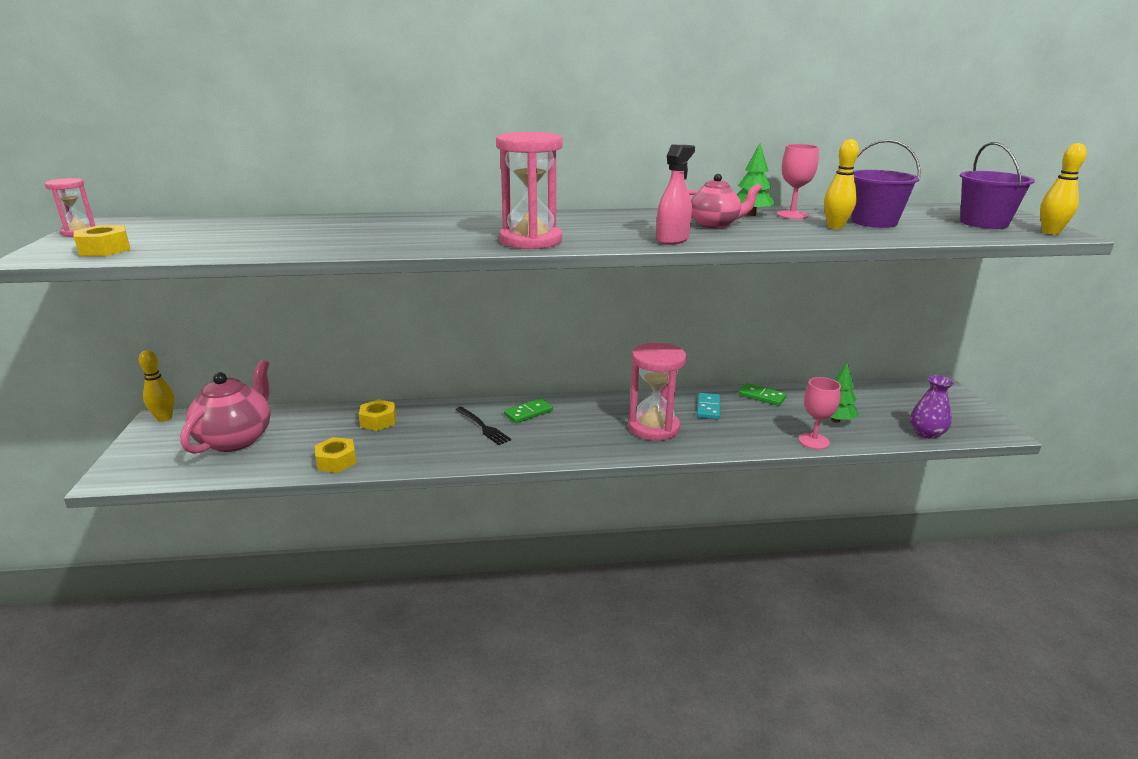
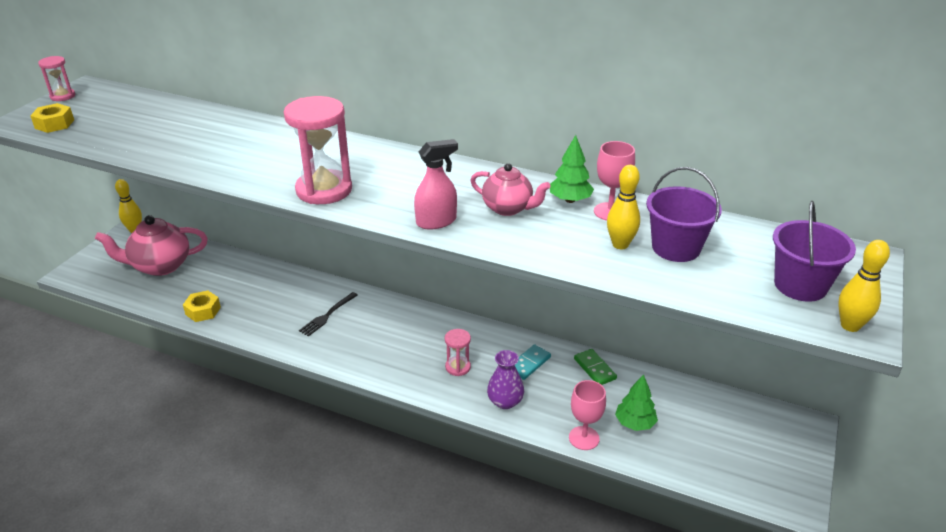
camera: 30 degrees right, 10 degrees up
pink teapot [180,360,271,454] -> pink teapot turned 150 degrees counterclockwise [95,215,208,276]
yellow nut [359,399,396,431] -> none
black fork [455,407,511,445] -> black fork turned 45 degrees clockwise [299,292,358,336]
green domino [504,398,553,423] -> none
pink hourglass [628,343,686,441] -> pink hourglass [445,329,471,376], size x0.51
purple vase [910,375,954,439] -> purple vase moved to [487,350,524,409]

